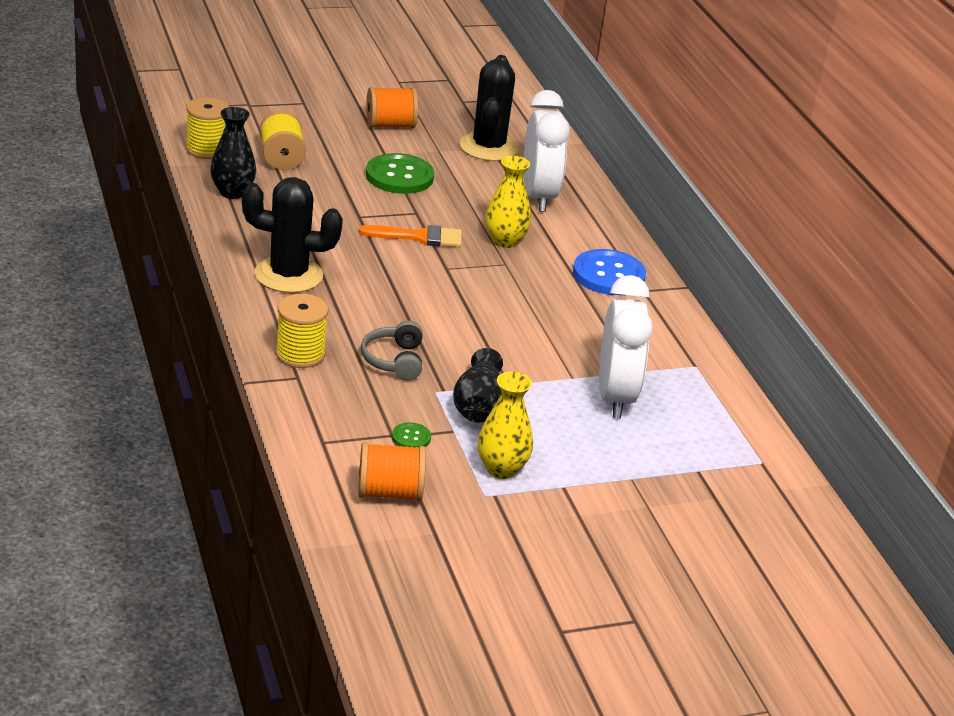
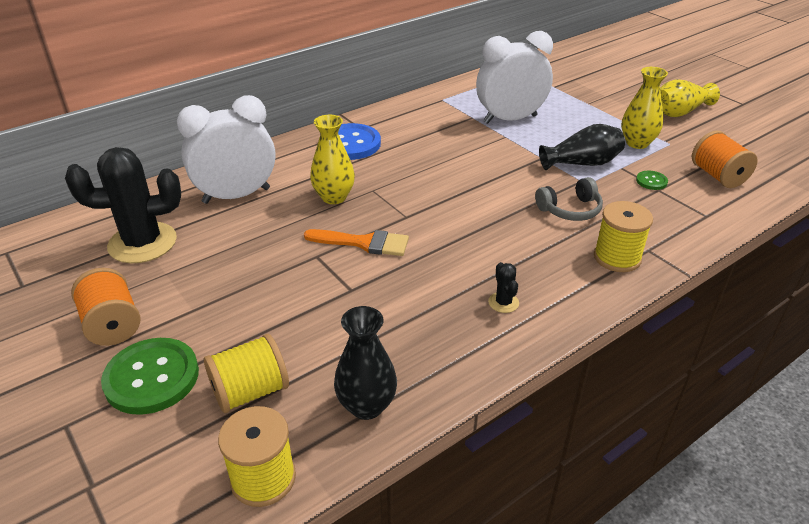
camera: 105 degrees left, 5 degrees up
black cactus [242,177,343,293] -> black cactus [488,262,519,313], size x0.41
orange brush [359,225,462,247] -> orange brush turned 120 degrees clockwise [304,229,409,256]
green button [366,153,434,194] -> green button moved to [101,338,199,415]
none -> yellow vase [660,79,720,117]

